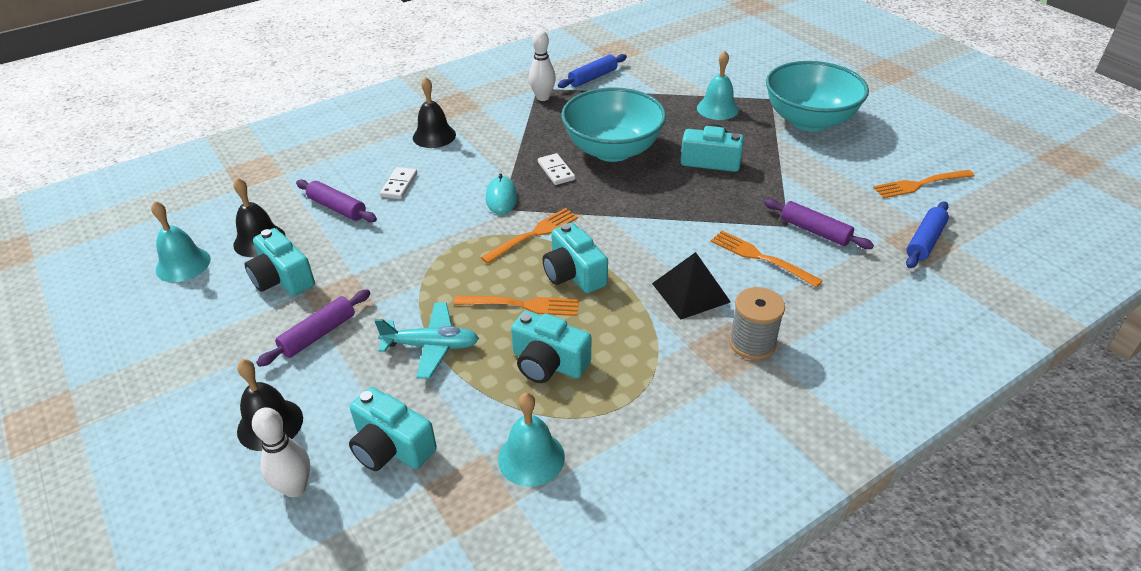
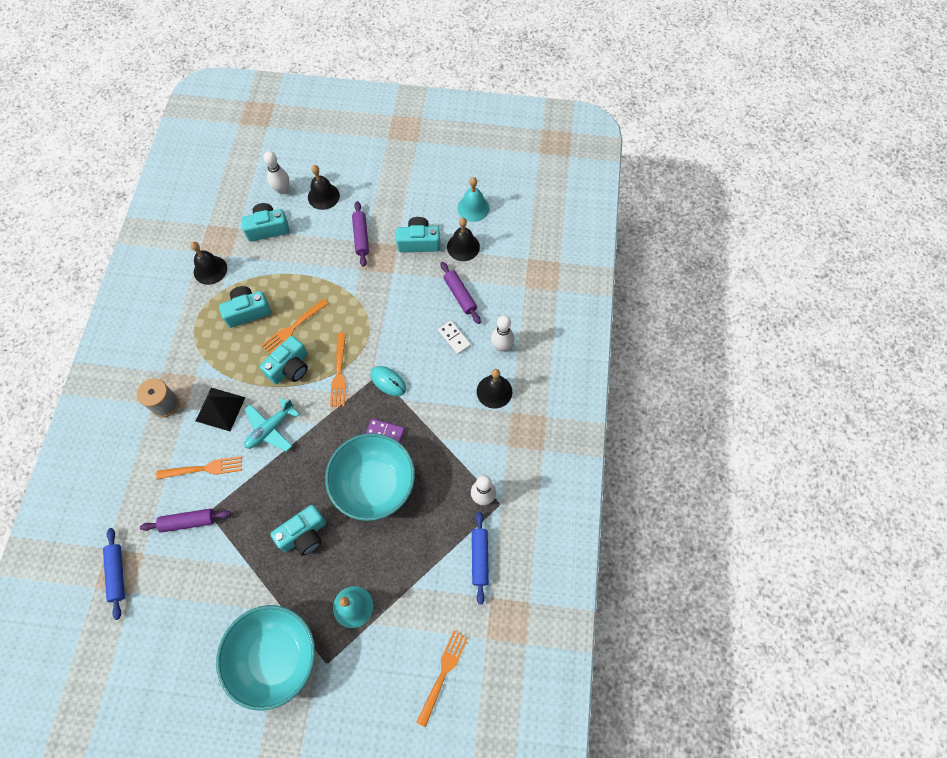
camera: 130 degrees right, 25 degrees up
purple rolling pin [296,180,377,222] -> purple rolling pin turned 75 degrees clockwise [440,262,481,324]
turquoise plane [375,302,479,379] -> turquoise plane moved to [244,398,300,452]
turquoise bell [498,392,565,487] -> black bell [190,242,227,285]
white domino [538,153,575,185] -> purple domino [366,418,405,443]
turquoise camera [542,223,608,293] -> turquoise camera turned 120 degrees clockwise [260,336,308,384]
orange fork [873,170,975,198] -> orange fork moved to [416,630,468,727]
none -> white bowling pin [491,315,514,352]

